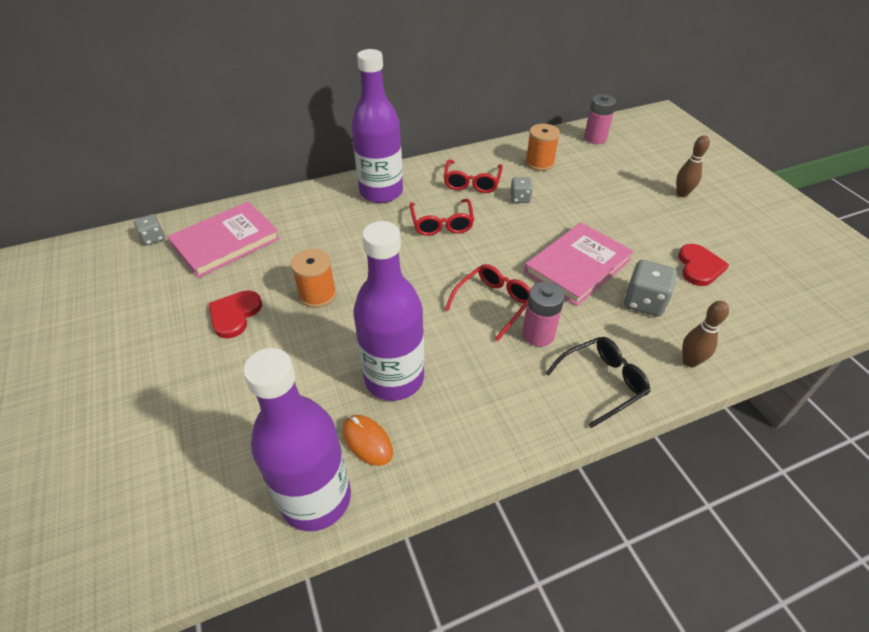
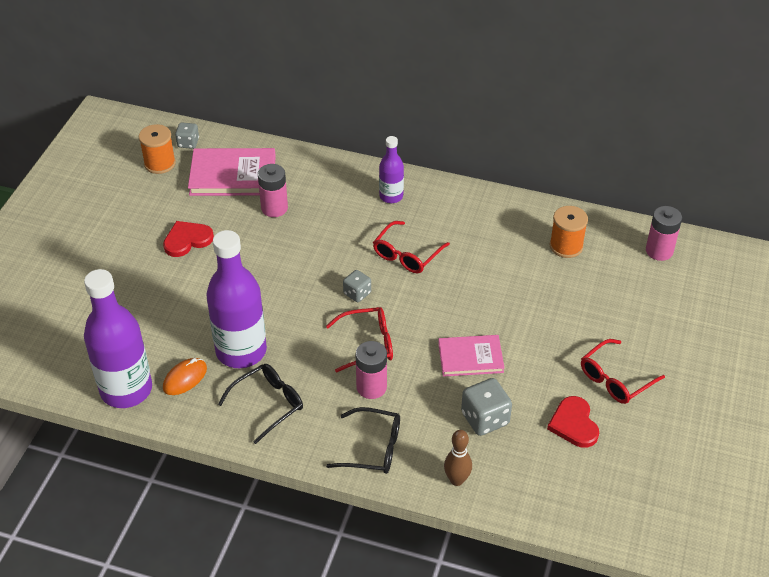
camera: 40 degrees right, 0 degrees up
orange spool [291,249,337,308] -> orange spool moved to [139,124,176,174]
orange mouse [343,415,393,466] -> orange mouse turned 45 degrees clockwise [163,358,207,395]
purple bottle [352,49,403,203] -> purple bottle [379,136,404,203], size x0.53
red glasses [444,159,503,193] -> red glasses moved to [581,339,665,404]
grey dice [510,177,533,203] -> grey dice moved to [343,270,371,302]
pink book [524,222,634,306] -> pink book [438,335,504,377], size x0.65
brown bowling pin [676,135,710,197] -> none
red heart [678,244,729,286] -> red heart turned 120 degrees clockwise [547,396,599,448]
none -> black glasses [218,364,303,444]
none -> pink battery [258,164,288,217]

